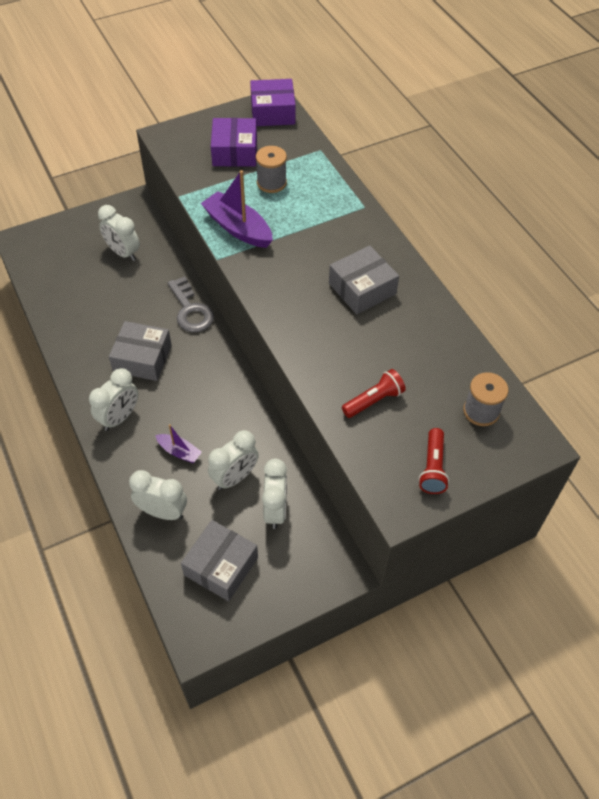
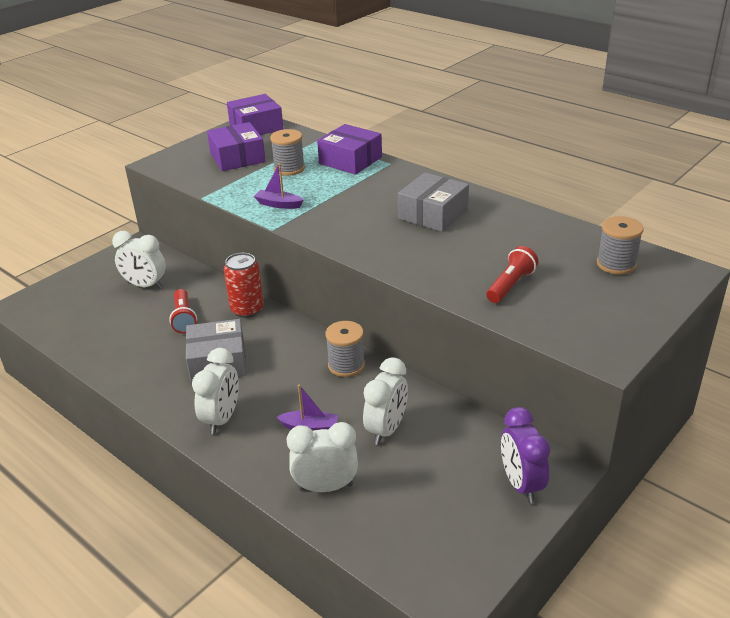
camera: 20 degrees left, 20 degrees down
grey key [167,276,214,332] -> red can [224,253,264,318]
grey box [181,520,258,601] -> none
purple boat [201,170,273,248] -> purple boat [254,163,304,209], size x0.55
white clock [262,459,287,529] -> none
red flashlight [419,428,449,494] -> red flashlight moved to [169,289,197,334]
none -> purple box [317,124,382,175]
none -> grey spool [326,321,365,377]
none -> purple clock [501,407,550,503]

